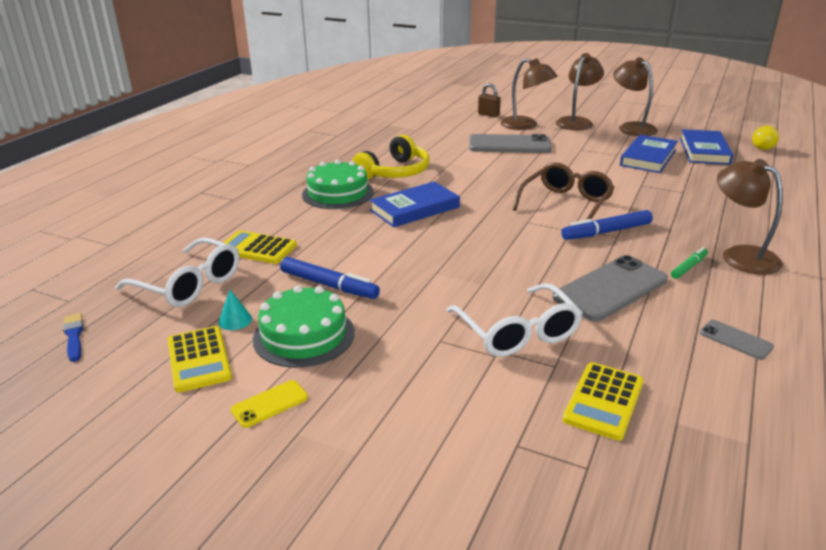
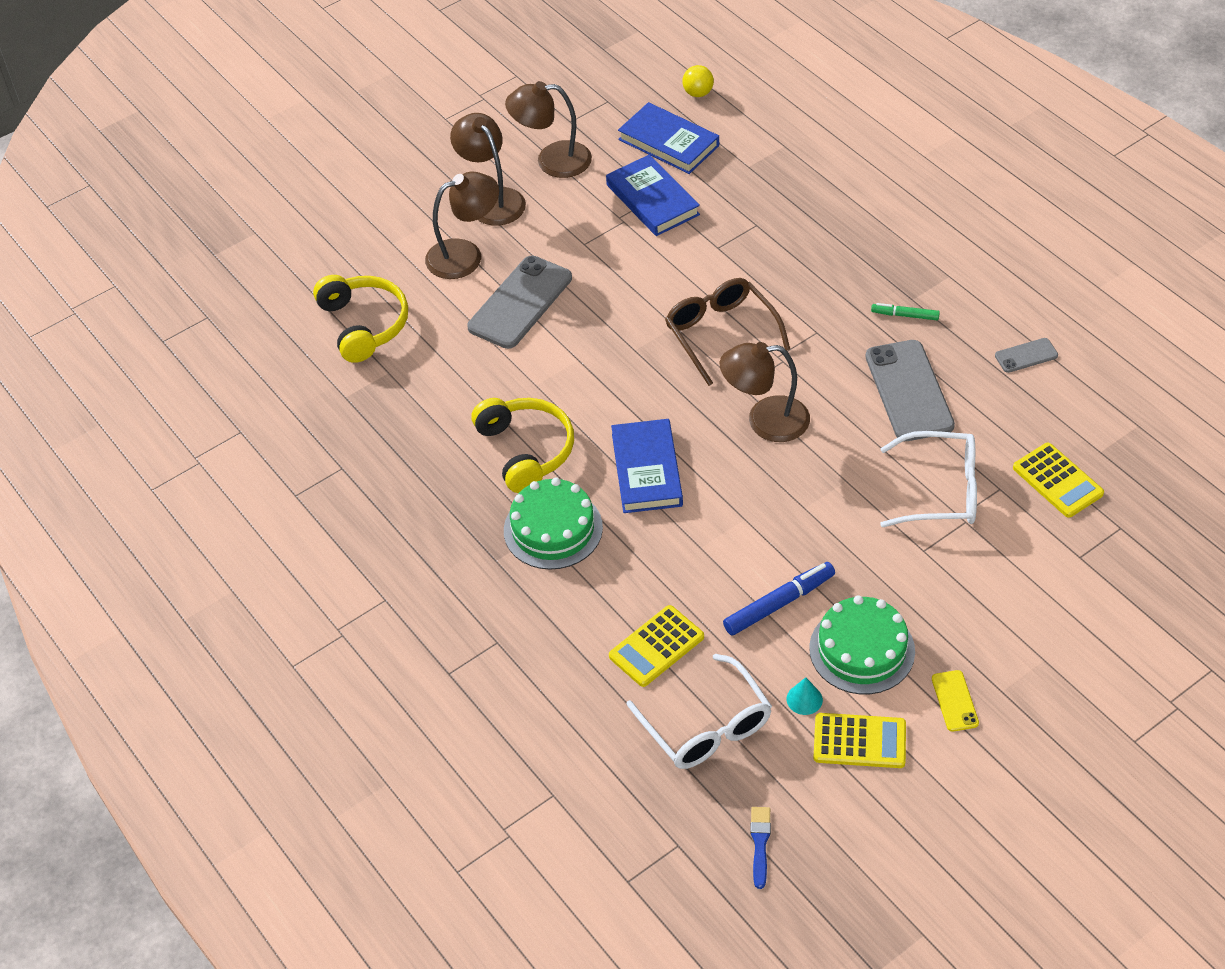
camera: 60 degrees left, 20 degrees up
blue brush [63,313,84,362] -> blue brush turned 90 degrees clockwise [750,807,771,889]
white glasses [115,238,239,307] -> white glasses turned 90 degrees clockwise [626,654,772,769]
brown padlock [478,83,501,117] -> none
blue marker [561,210,653,240] -> none
green marker [671,247,708,279] -> green marker turned 60 degrees counterclockwise [871,303,940,320]
brown lamp [717,159,783,275] -> brown lamp moved to [720,342,810,442]
none -> yellow headphones [313,275,408,363]

